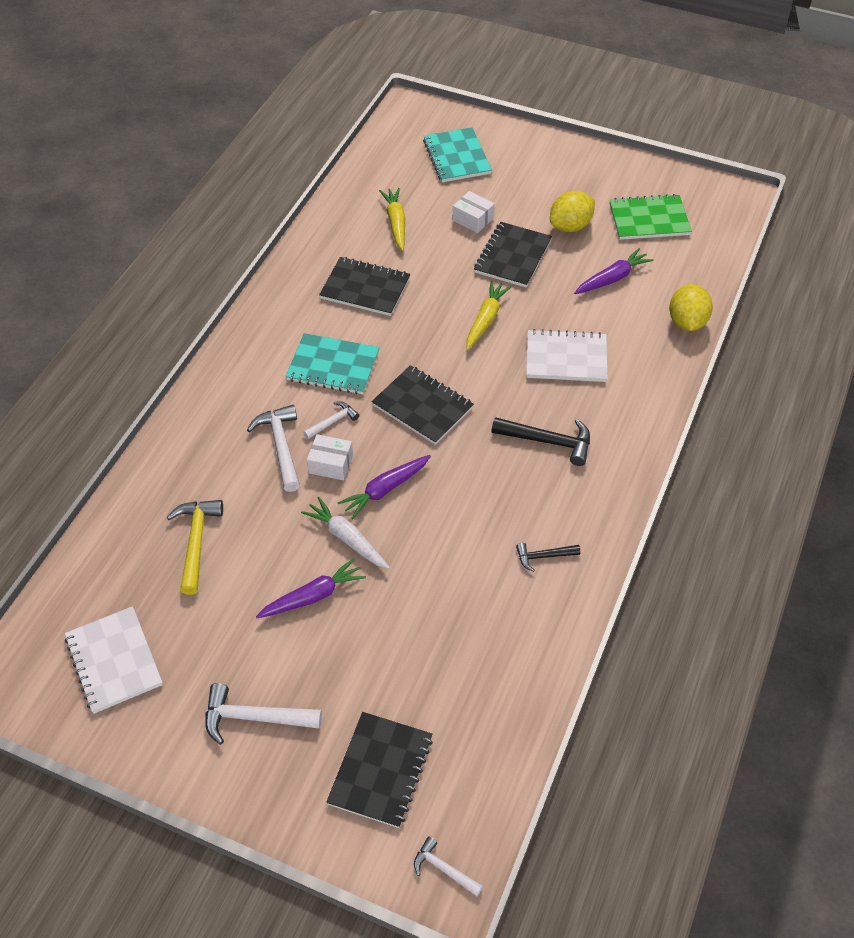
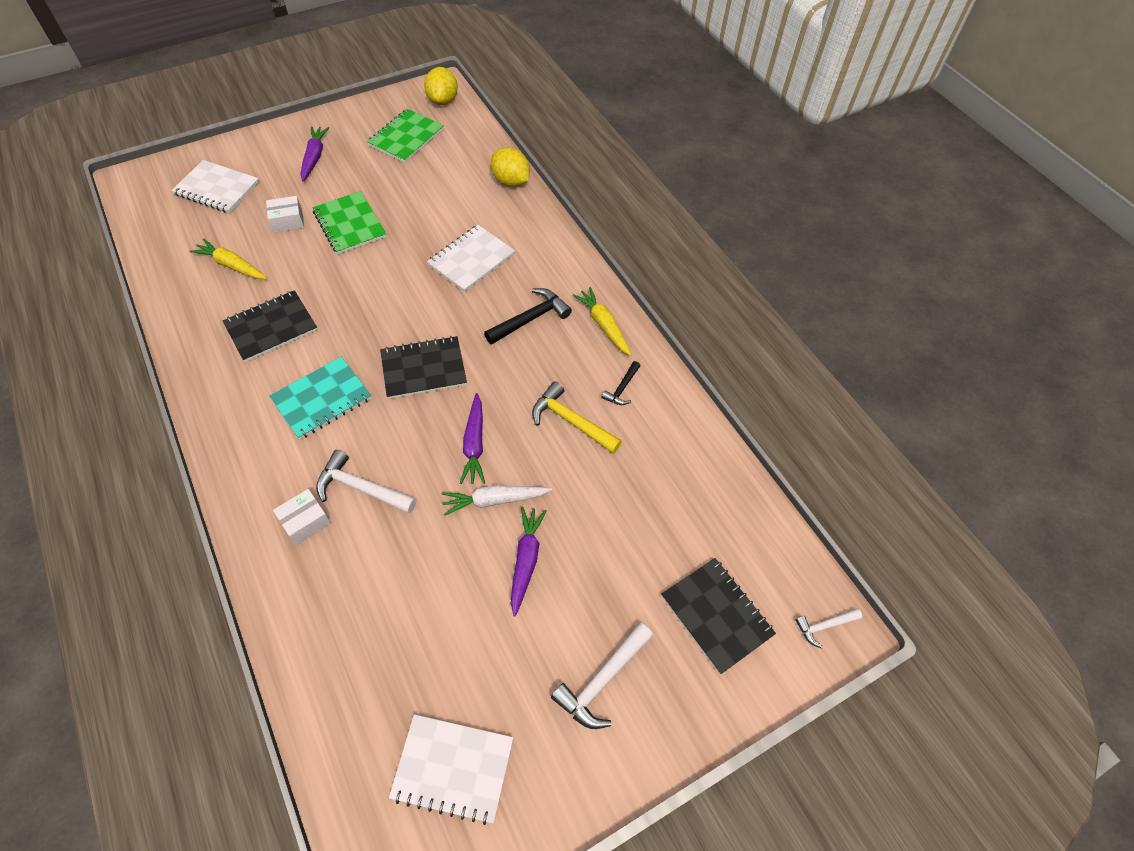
camera: 55 degrees left, 5 degrees up
yellow hammer [167,500,223,595] -> yellow hammer moved to [532,381,622,454]
white hammer [303,401,359,439] -> none
white box [307,434,353,480] -> white box moved to [273,489,331,545]
turquoise notebook [423,127,492,182] -> white notebook [172,160,259,213]
yellow carrot [466,280,512,350] -> yellow carrot moved to [573,287,632,356]
black notebook [474,222,552,287] -> green notebook [312,191,387,254]
yellow lemon [550,191,595,232] -> yellow lemon moved to [424,67,458,105]
purple carrot [574,248,654,294] -> purple carrot moved to [300,126,329,181]

